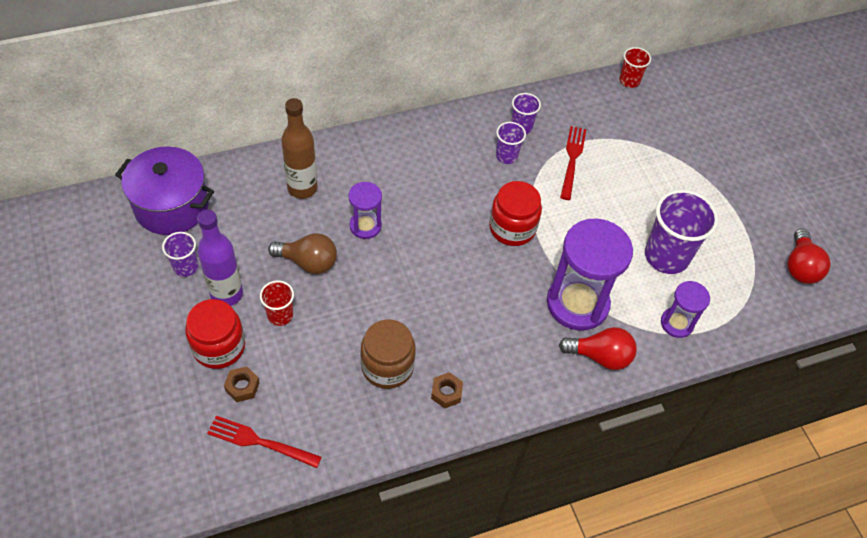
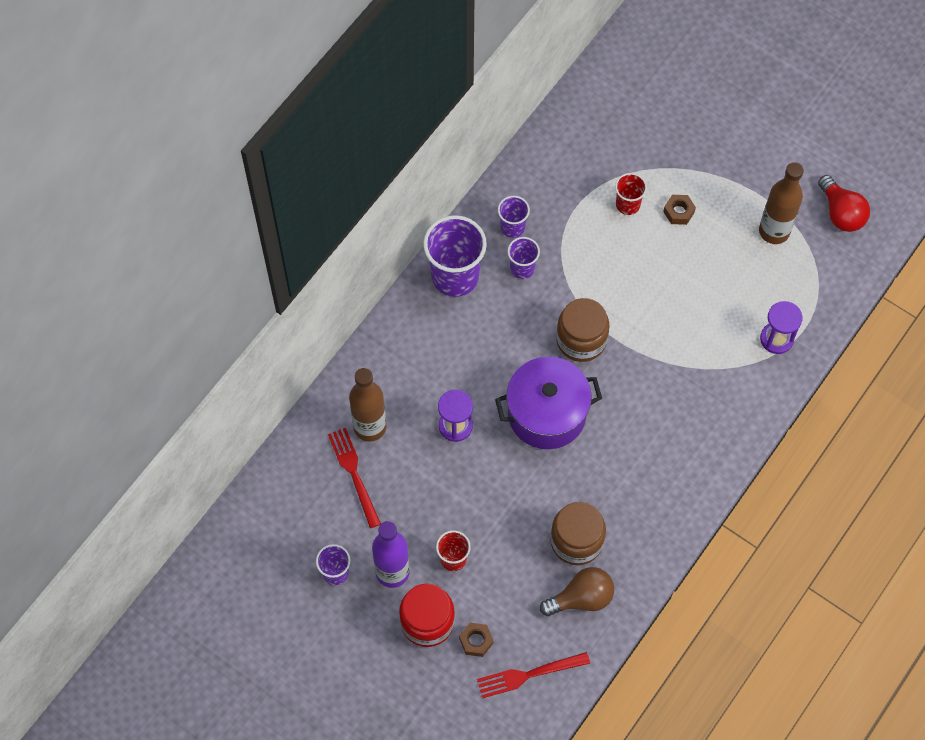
camera: 30 degrees left, 10 degrees up
purple pot [115,146,214,235] -> purple pot moved to [495,357,602,449]
brown light bulb [268,233,337,274] -> brown light bulb moved to [540,567,614,616]
brown nut [431,372,463,408] -> brown nut moved to [663,195,696,225]
red jar [489,181,542,246] -> brown jar [556,298,609,362]
purple hourglass [547,219,633,331] -> none
red light bulb [559,327,637,370] -> none
red fork [560,126,586,200] -> red fork moved to [328,428,381,528]
red cup [619,47,651,88] -> red cup moved to [615,173,647,215]
purple cup [645,189,719,274] -> purple cup moved to [423,215,487,297]
none -> brown bottle [759,162,804,244]

